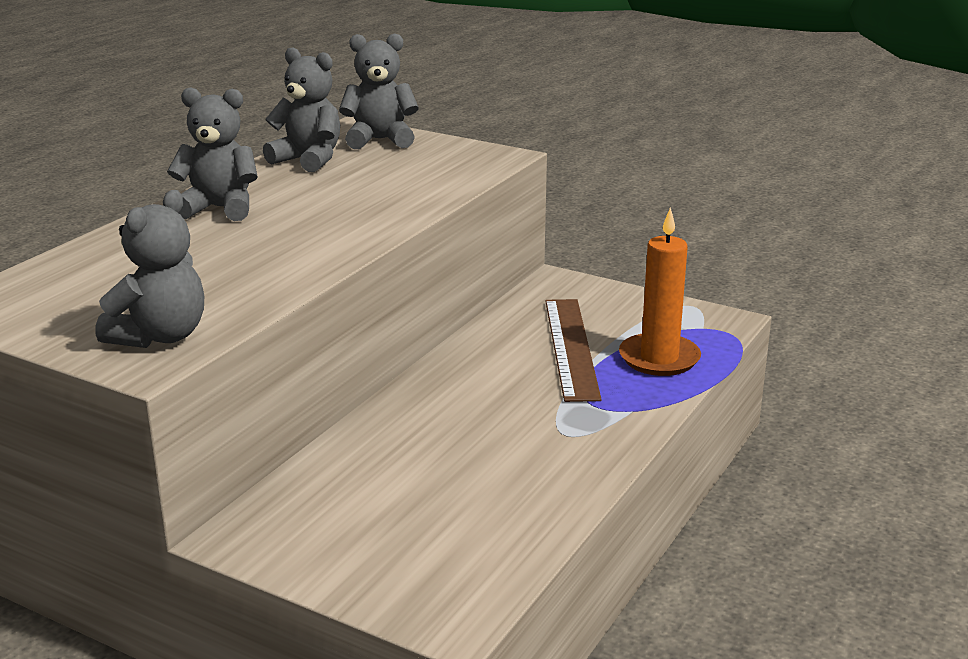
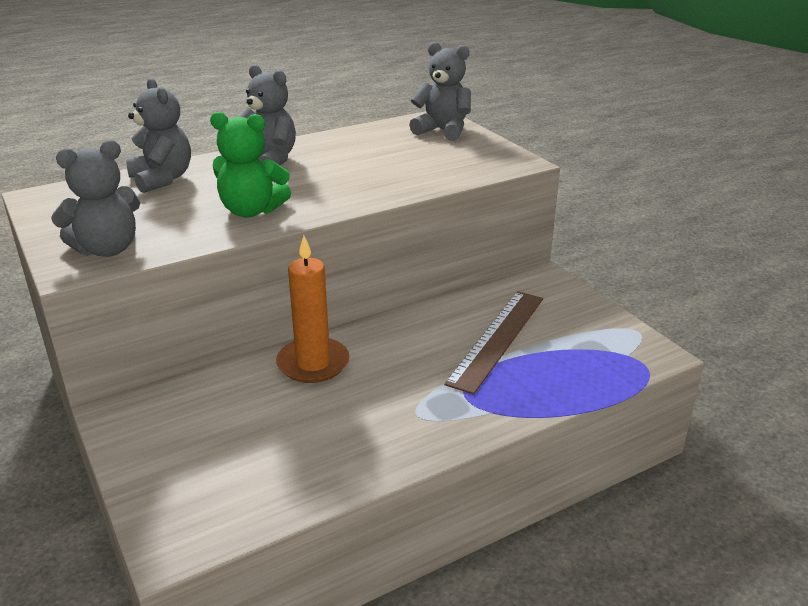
camera: 30 degrees right, 5 degrees up
grey teddy bear [263,47,340,172] -> grey teddy bear moved to [126,78,191,193]
orange candle [619,208,701,376] -> orange candle moved to [276,235,350,383]
none -> green teddy bear [210,112,291,218]

